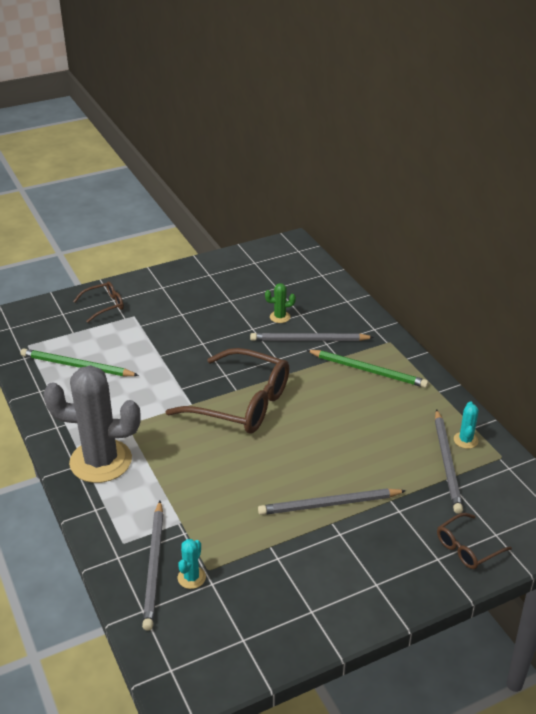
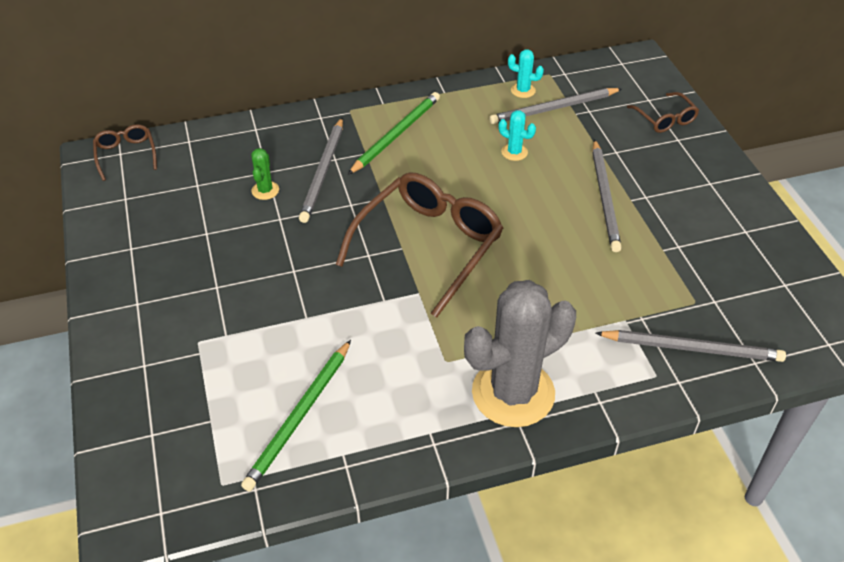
camera: 80 degrees left, 10 degrees up
grey cactus [43,365,141,483] -> grey cactus turned 45 degrees clockwise [464,280,576,427]
brown glasses [73,281,124,323] -> brown glasses moved to [93,124,157,181]
turquoise cactus [178,539,206,589] -> turquoise cactus moved to [499,110,536,161]
grey pencil [435,409,463,514] -> grey pencil turned 150 degrees clockwise [489,88,622,124]

